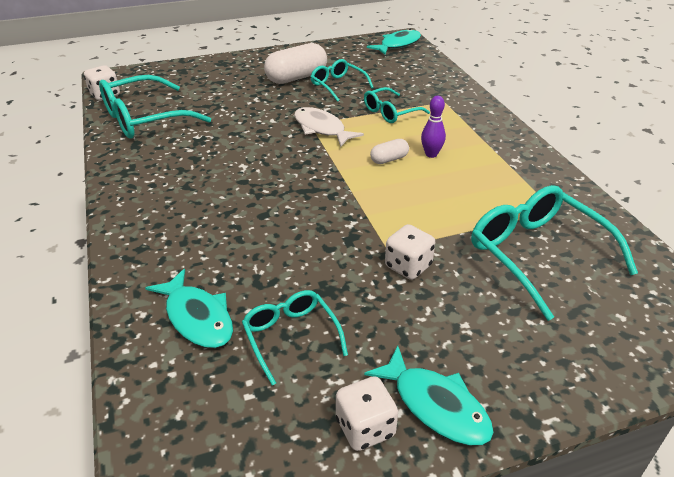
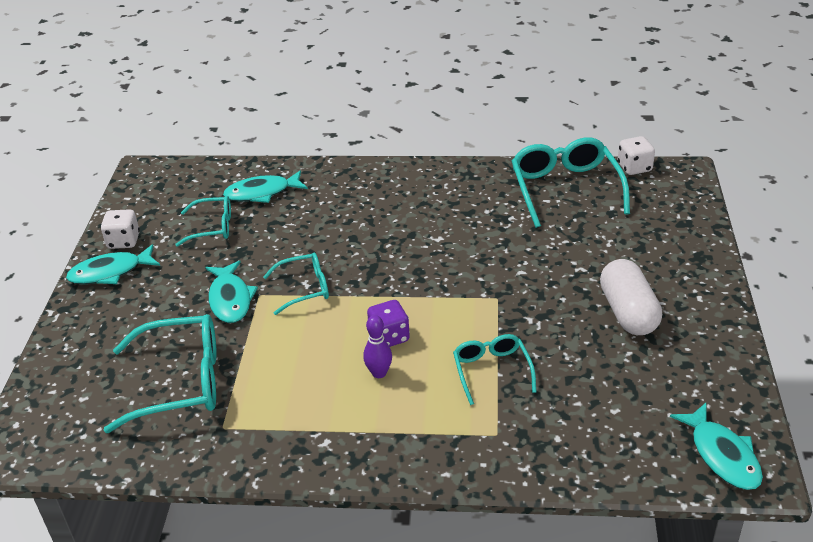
camera: 115 degrees right, 0 degrees up
white fish [294,107,364,147] -> none
turquoise glasses [310,59,374,102] -> turquoise glasses moved to [263,253,329,315]
white capsule [370,139,409,164] -> purple dice [367,300,410,347]
white dice [385,224,435,280] -> turquoise fish [205,260,258,323]

